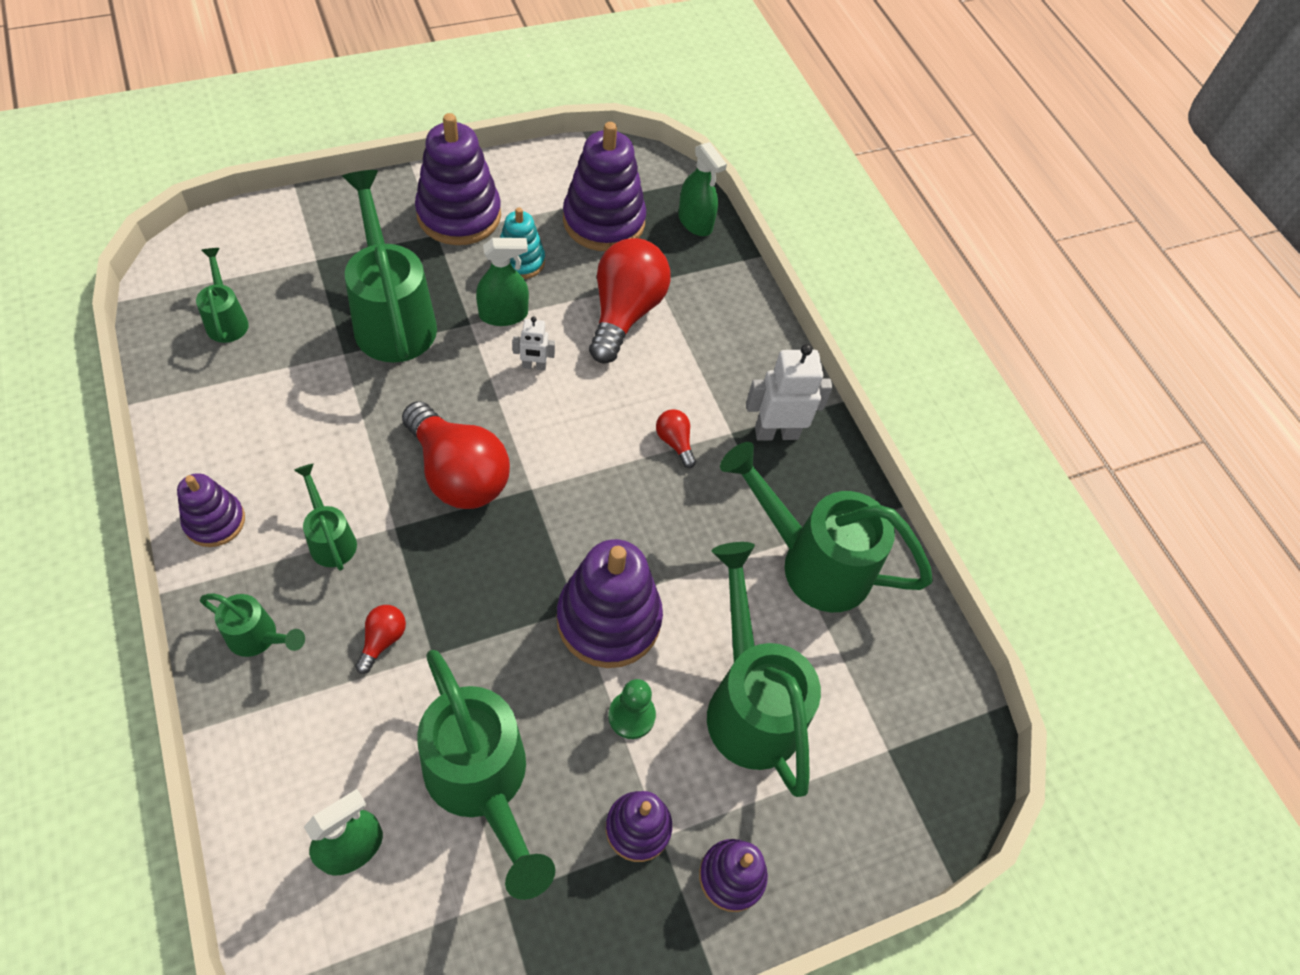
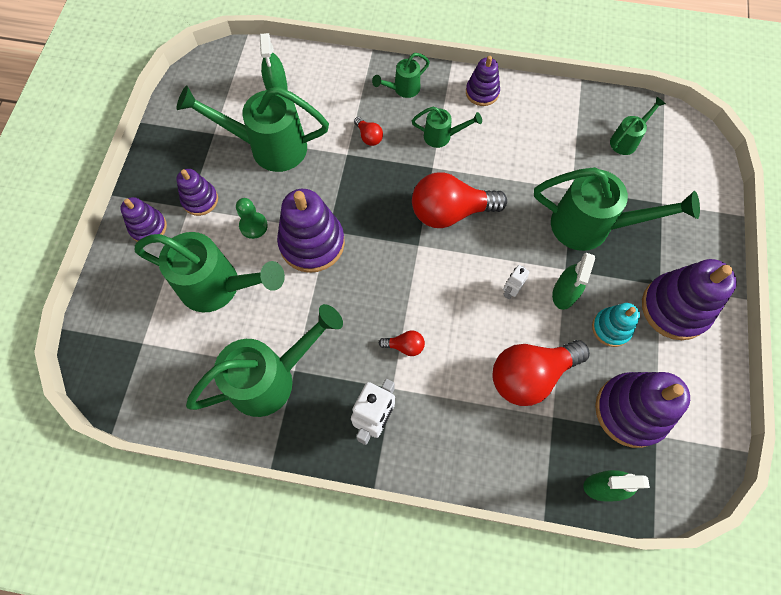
camera: 130 degrees right, 10 degrees up
green watering can [196,248,249,343] -> green watering can turned 60 degrees counterclockwise [610,97,666,155]
red light bulb [589,238,671,364] -> red light bulb turned 105 degrees clockwise [492,340,590,406]

